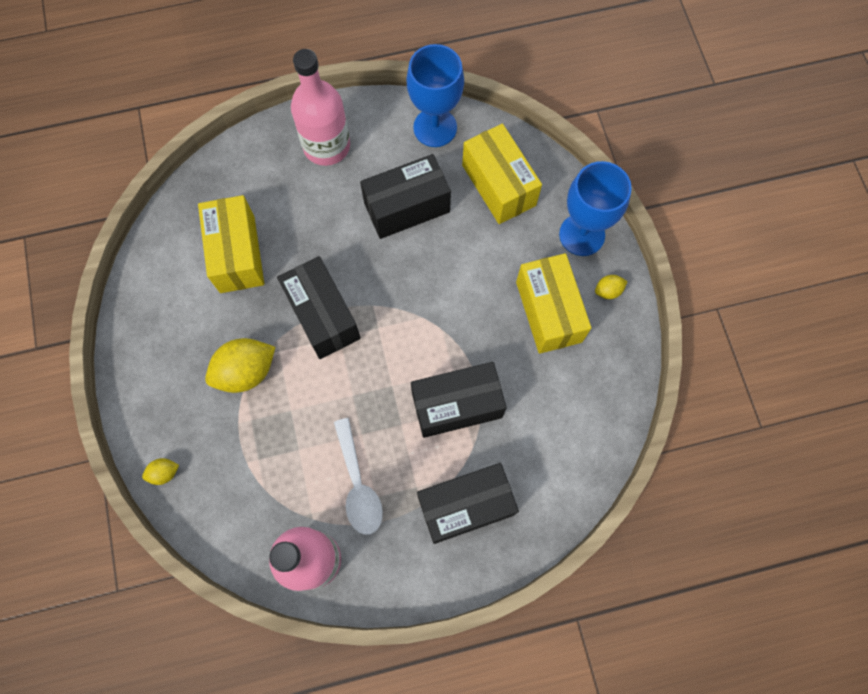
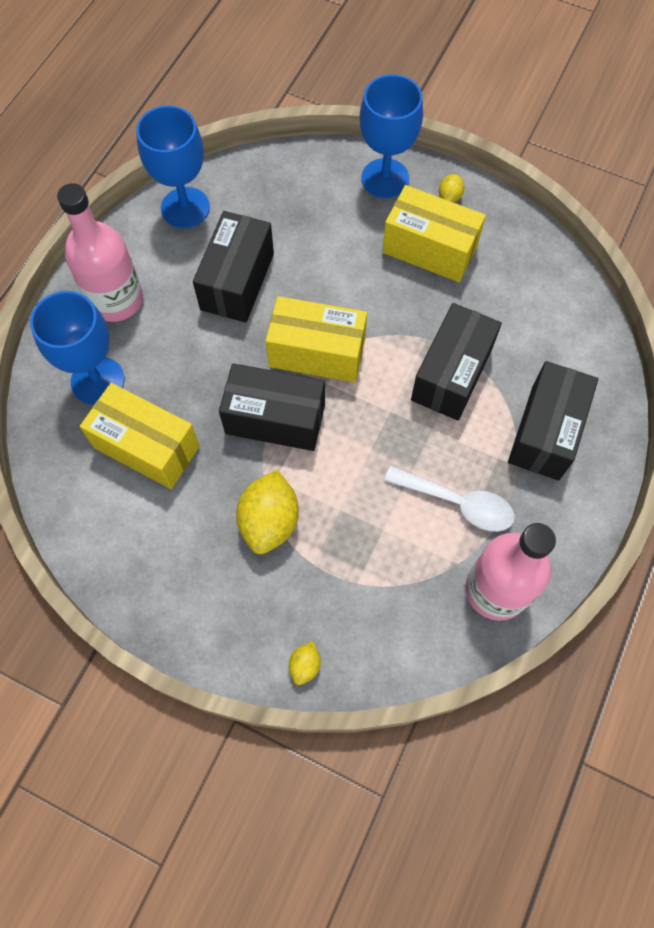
camera: 50 degrees left, 5 degrees down
yellow box [462,123,542,224] -> yellow box moved to [265,296,367,383]
none -> blue goblet [30,291,125,405]

